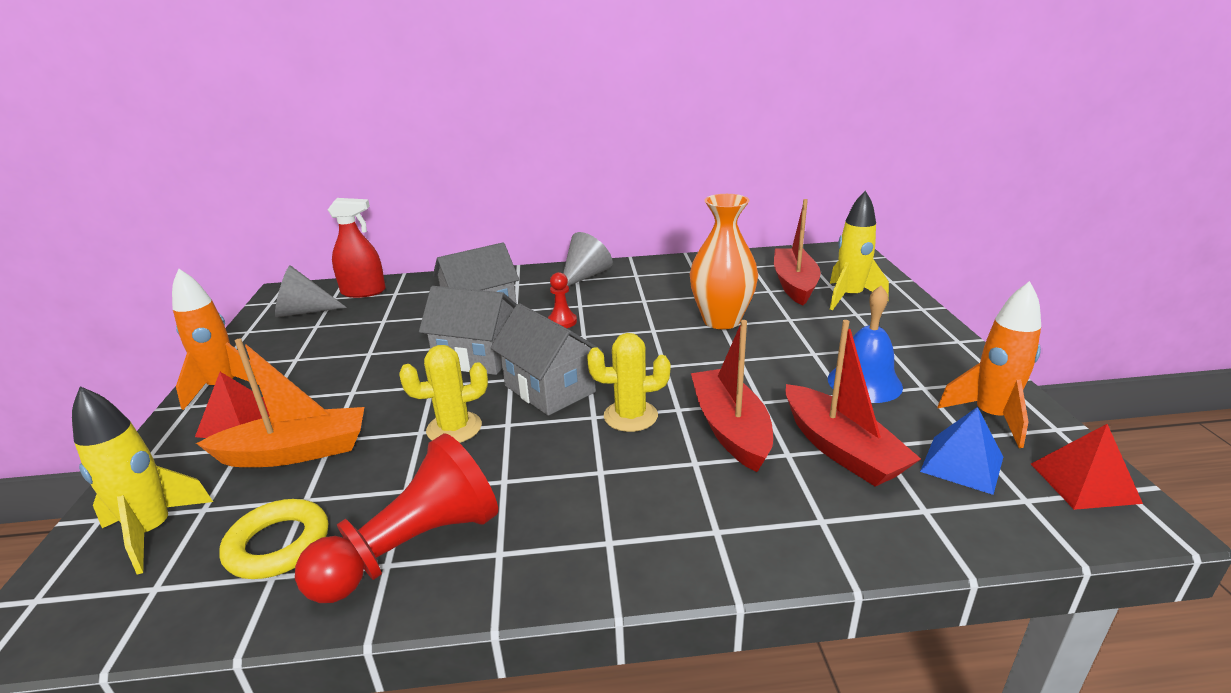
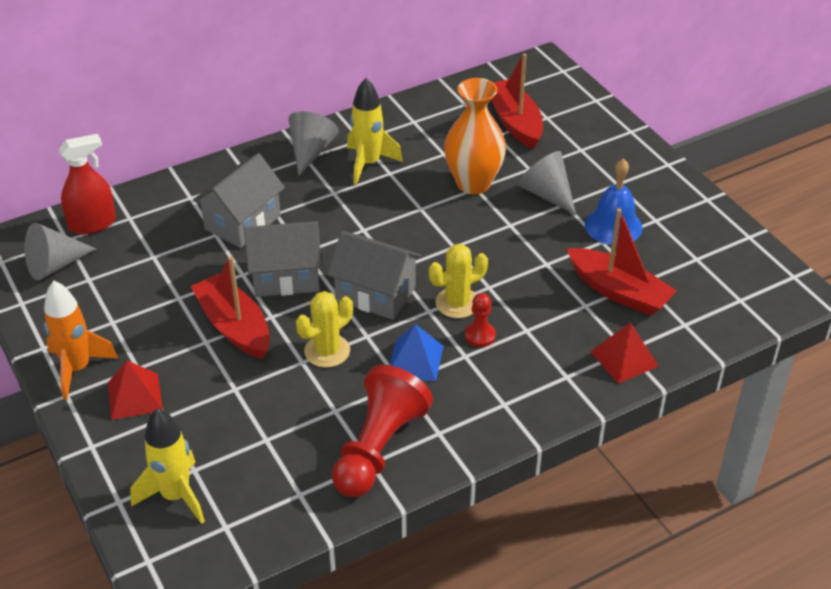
camera: 25 degrees left, 15 degrees up
orange boat [196,339,364,467] -> none
yellow ring [219,499,328,579] -> none
red pawn [548,272,577,328] -> red pawn moved to [465,293,496,347]
red boat [691,320,773,472] -> red boat moved to [191,256,270,359]
yellow rocket [830,191,889,310] -> yellow rocket moved to [347,78,403,185]
blue pyramid [920,407,1003,495] -> blue pyramid moved to [390,324,444,382]
orange rocket [937,281,1041,448] -> none
red pyramid [1031,424,1143,510] -> red pyramid moved to [590,322,658,383]
none -> grey cone [518,151,576,215]

